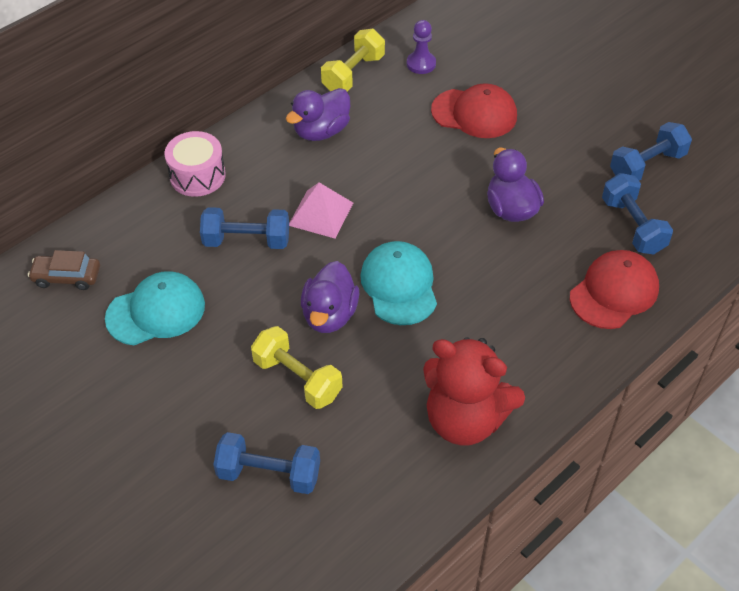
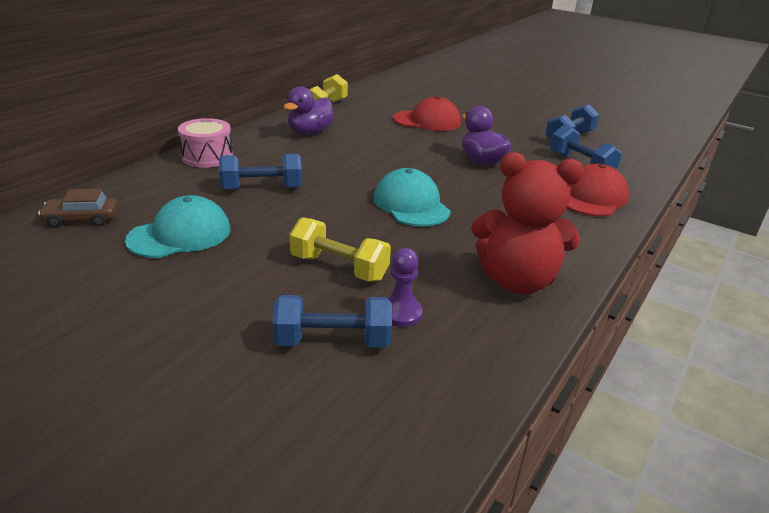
camera: 15 degrees left, 20 degrees down
pink pyramid [289,182,353,239] -> none
purple duck [301,261,359,333] -> none
purple pawn [407,20,436,74] -> purple pawn moved to [387,248,423,327]

